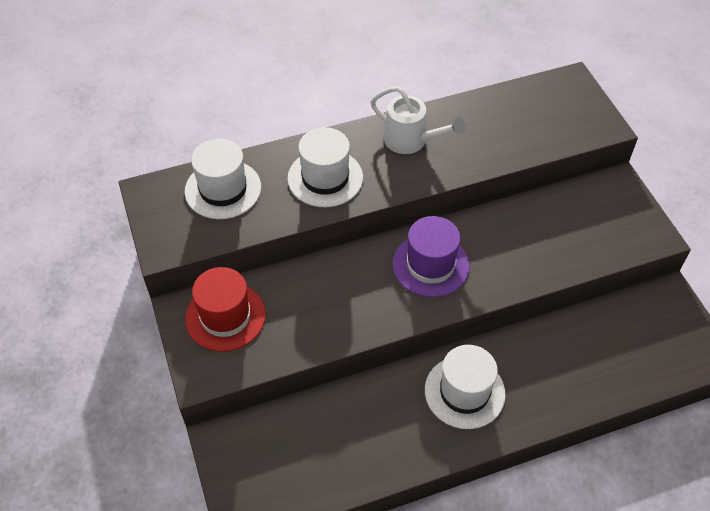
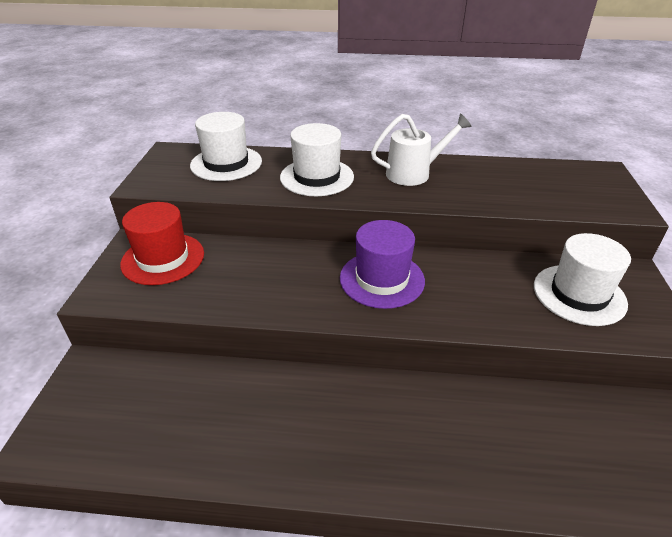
camera: 25 degrees right, 15 degrees down
white watering can [371,86,466,154] -> white watering can turned 75 degrees counterclockwise [371,114,472,186]
white hat [425,345,506,429] -> white hat moved to [534,233,631,326]

